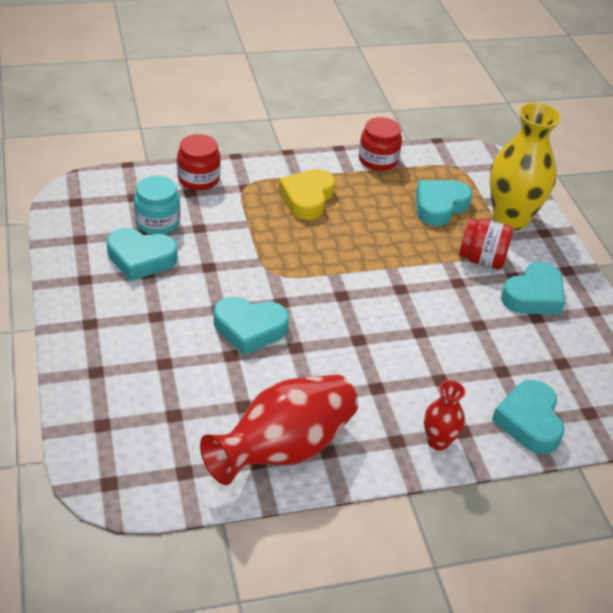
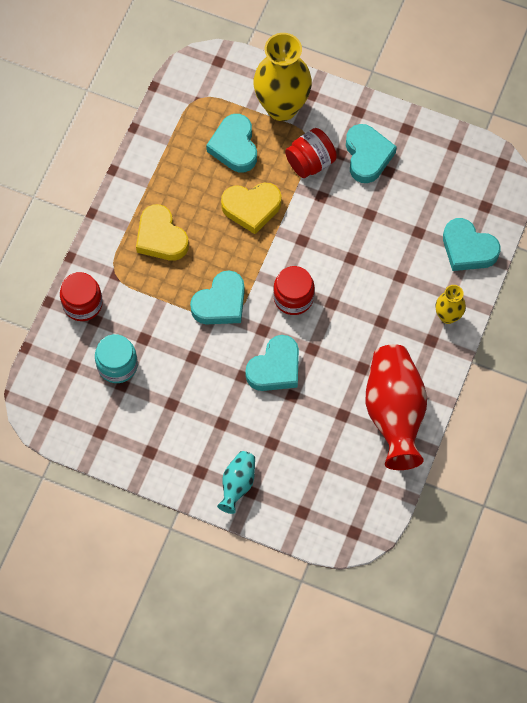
camera: 50 degrees left, 25 degrees up
turquoise heart [107,228,178,281] -> turquoise heart moved to [190,271,245,324]
red jar [359,117,402,171] -> red jar moved to [273,266,315,315]
red vase [424,380,465,451] -> yellow vase [435,285,466,324]
none -> turquoise vase [217,451,255,514]
none -> yellow heart [221,183,281,234]

